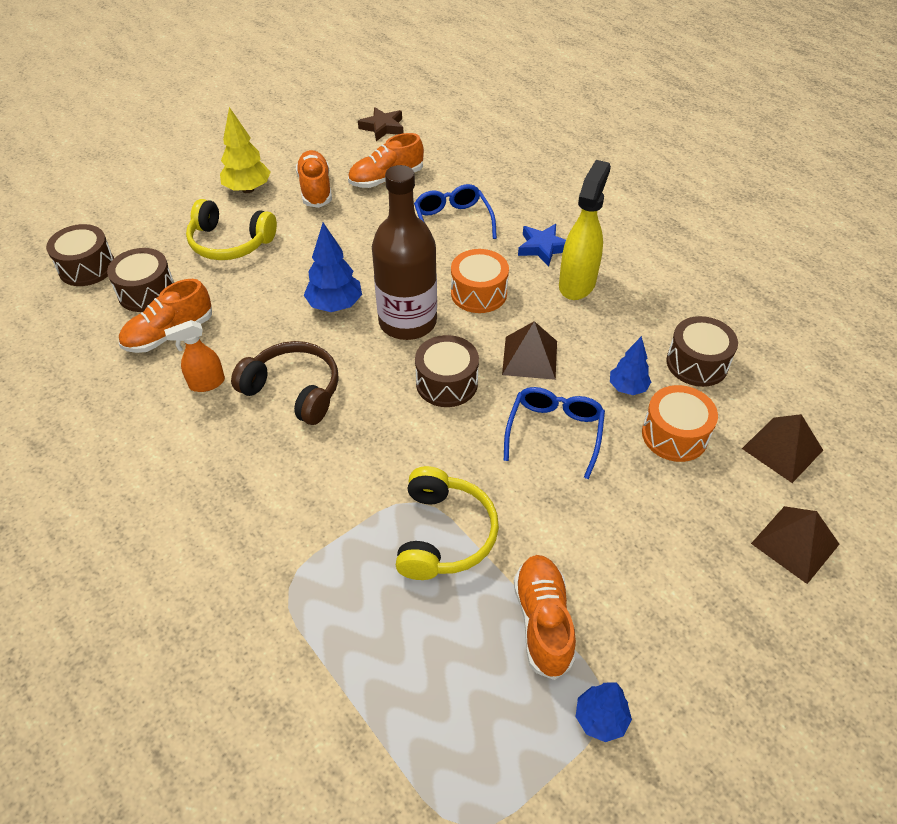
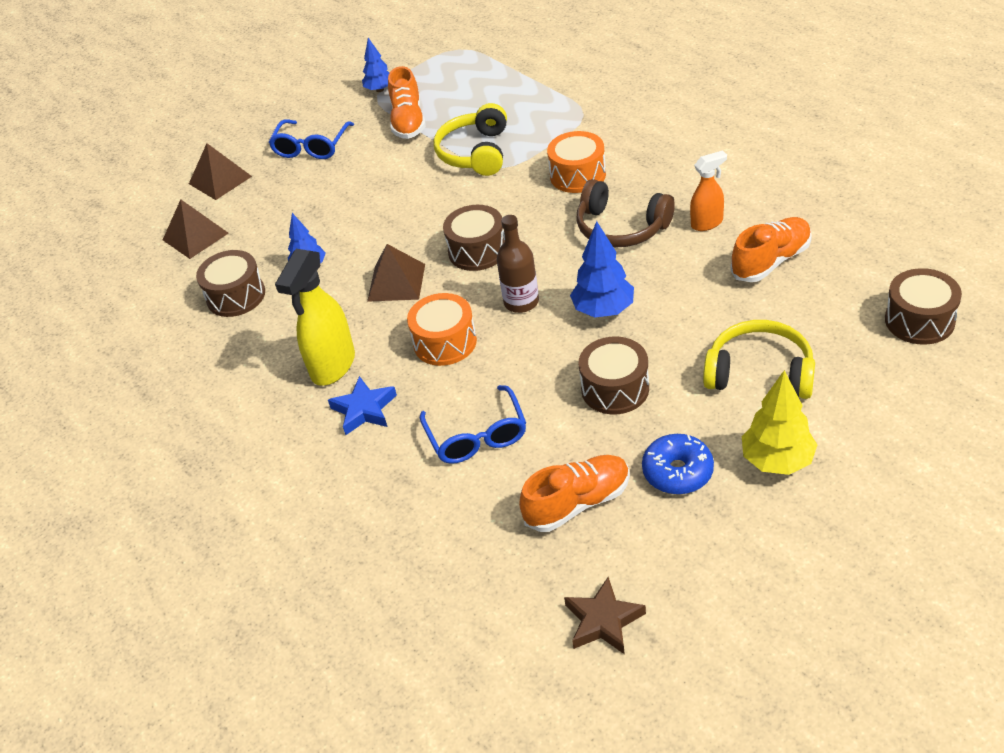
camera: 175 degrees left, 5 degrees down
brown drum [107,248,174,312] -> brown drum moved to [579,336,649,414]
orange shoe [296,150,332,208] -> blue donut [642,434,714,495]
brown bottle [372,165,437,340] -> brown bottle [497,215,539,313], size x0.57
blue glasses [504,387,605,479] -> blue glasses moved to [268,119,354,159]
orange drum [642,385,718,462] -> orange drum moved to [547,131,606,193]

